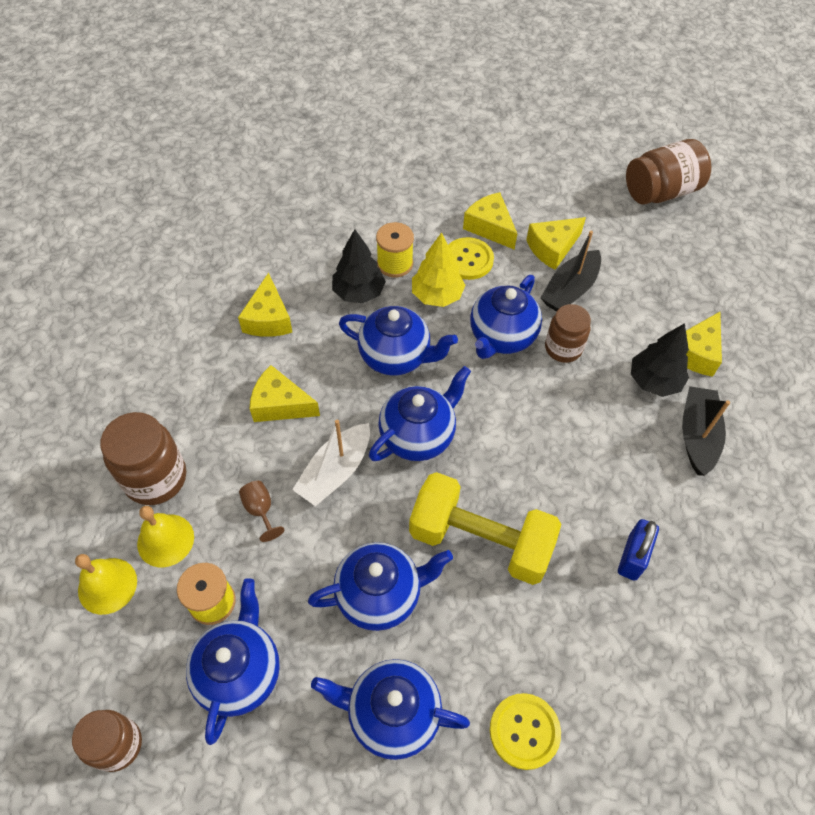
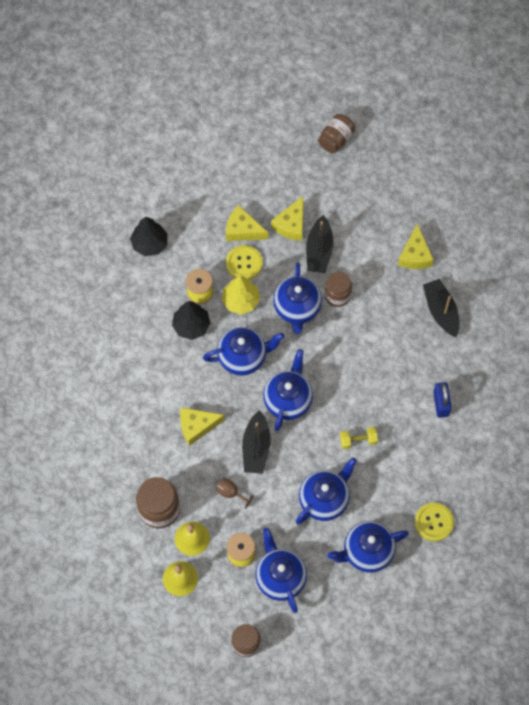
camera: 30 degrees left, 10 degrees up
yellow cheese [238,272,292,337] -> none
white boat [292,420,370,506] -> black boat [242,410,271,474]
yellow dumbbell [409,472,561,585] -> yellow dumbbell [340,427,378,449], size x0.43
brown jar [626,139,711,204] -> brown jar [318,114,355,153], size x0.66
black tree [631,323,689,397] -> black tree moved to [130,217,168,256]

